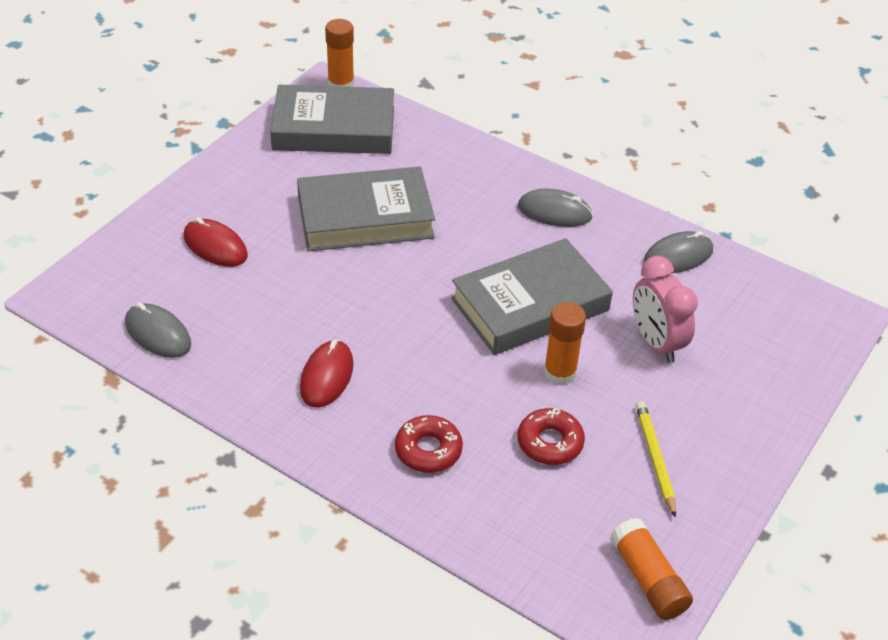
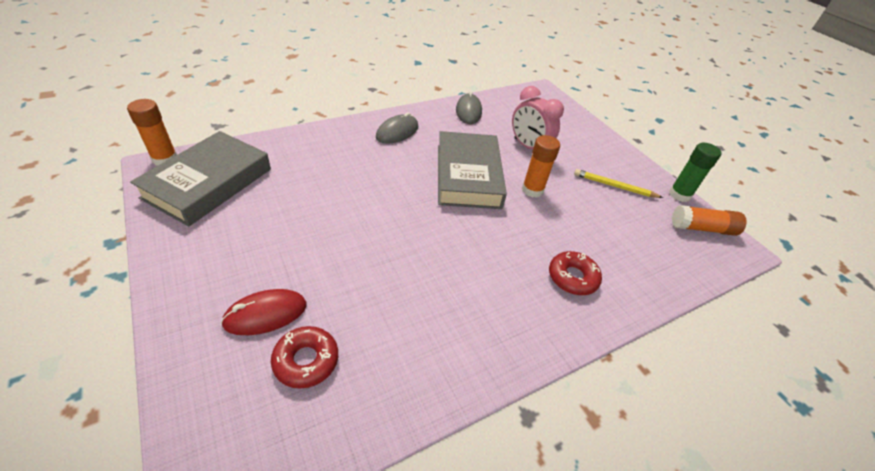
camera: 65 degrees left, 0 degrees up
grey mouse [125,303,191,358] -> none
grey book [297,166,435,251] -> none
red mouse [300,340,354,408] -> none
red donut [518,408,585,465] -> red donut moved to [271,326,338,389]
pink clock [633,256,698,363] -> pink clock turned 45 degrees clockwise [512,86,564,150]
none -> green glue stick [669,143,722,202]

